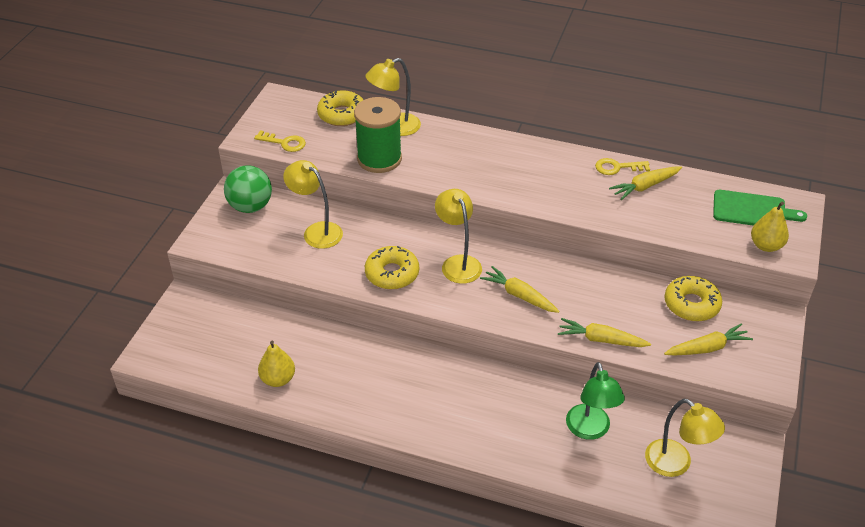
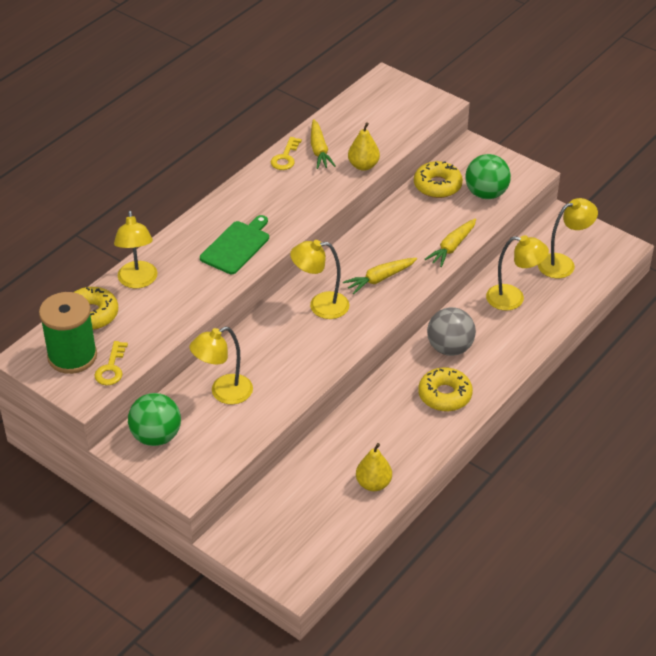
camera: 70 degrees left, 0 degrees up
yellow key [254,130,306,152] -> yellow key turned 150 degrees clockwise [94,341,128,385]
green spool [354,97,402,173] -> green spool moved to [39,292,97,374]
yellow donut [365,246,419,289] -> yellow donut moved to [418,367,473,411]
green lamp [566,362,625,440] -> yellow lamp [486,235,549,311]
yellow carrot [664,323,753,356] -> green ball [465,154,511,199]
green cutting board [713,190,807,226] -> green cutting board moved to [200,215,269,274]
yellow pear [751,202,789,252] -> yellow pear moved to [348,122,380,171]
none -> grey ball [427,307,476,356]

